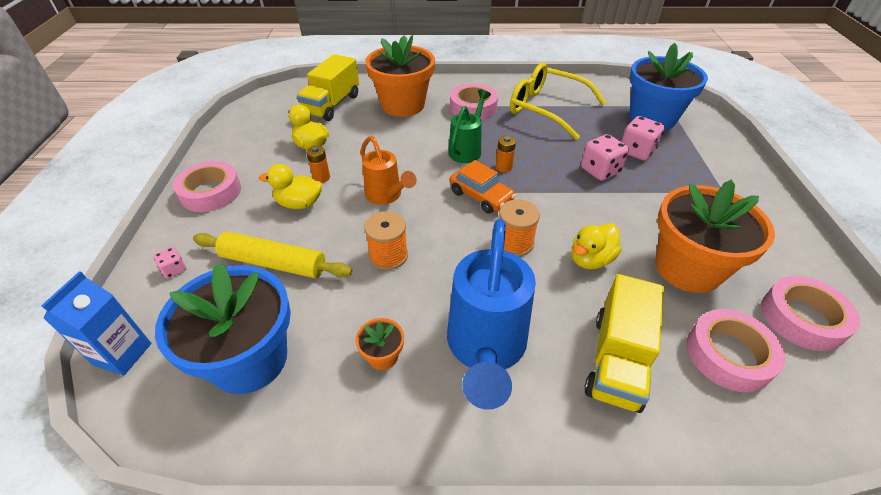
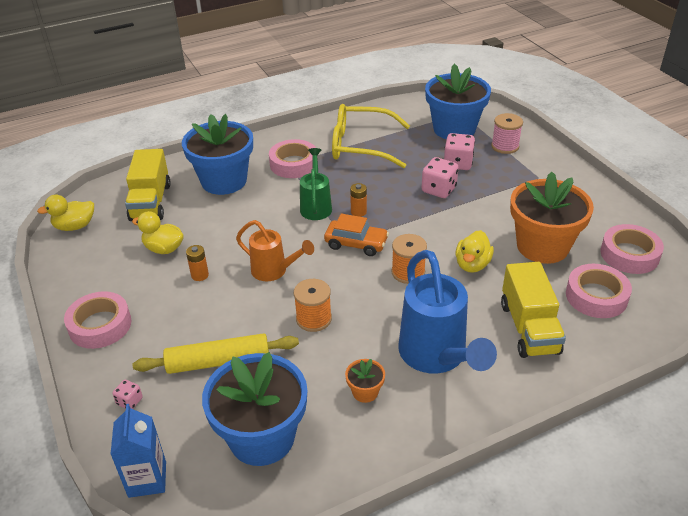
camera: 25 degrees left, 5 degrees down
yellow duck [259,164,322,209] -> yellow duck moved to [37,195,94,231]
orange flower pot [365,35,435,117] -> blue flower pot [182,114,253,195]
none -> pink spool [491,113,523,154]

